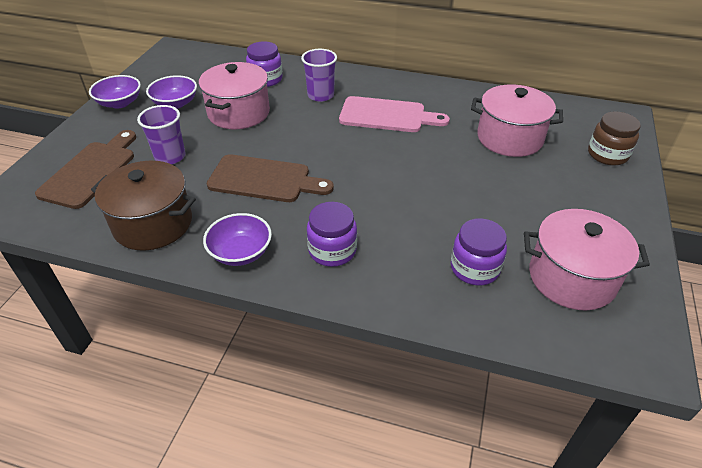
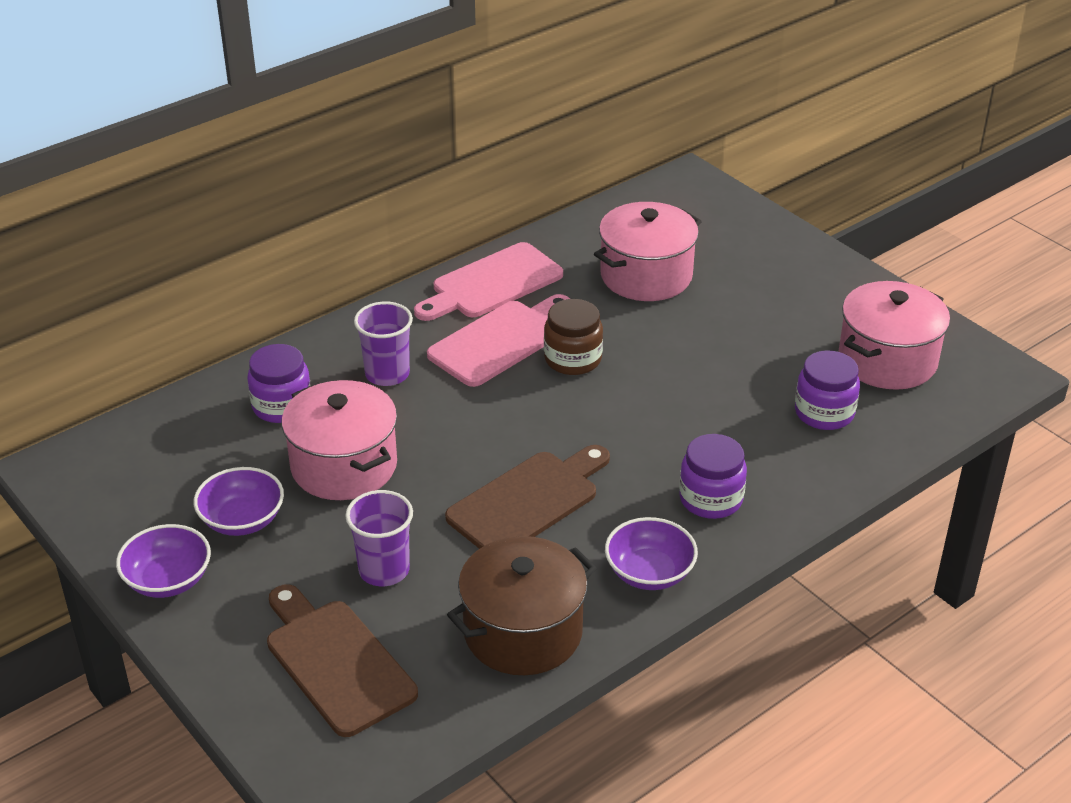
camera: 55 degrees left, 5 degrees down
brown jar [588,111,641,166] -> brown jar moved to [544,299,603,375]
none -> pink cutting board [414,242,563,321]

